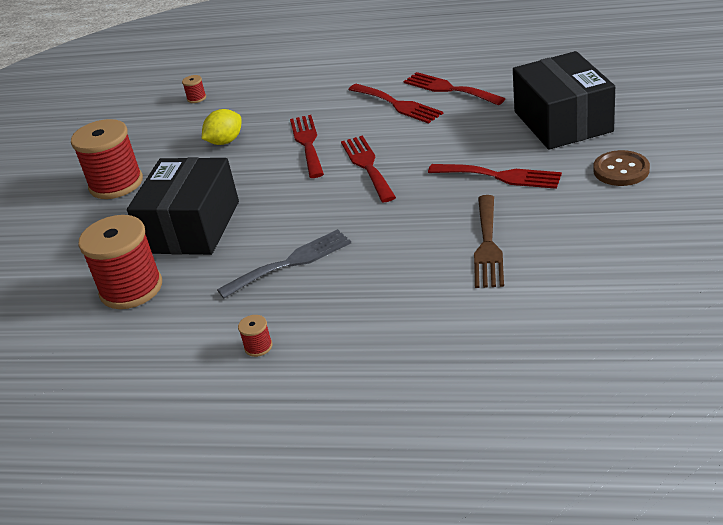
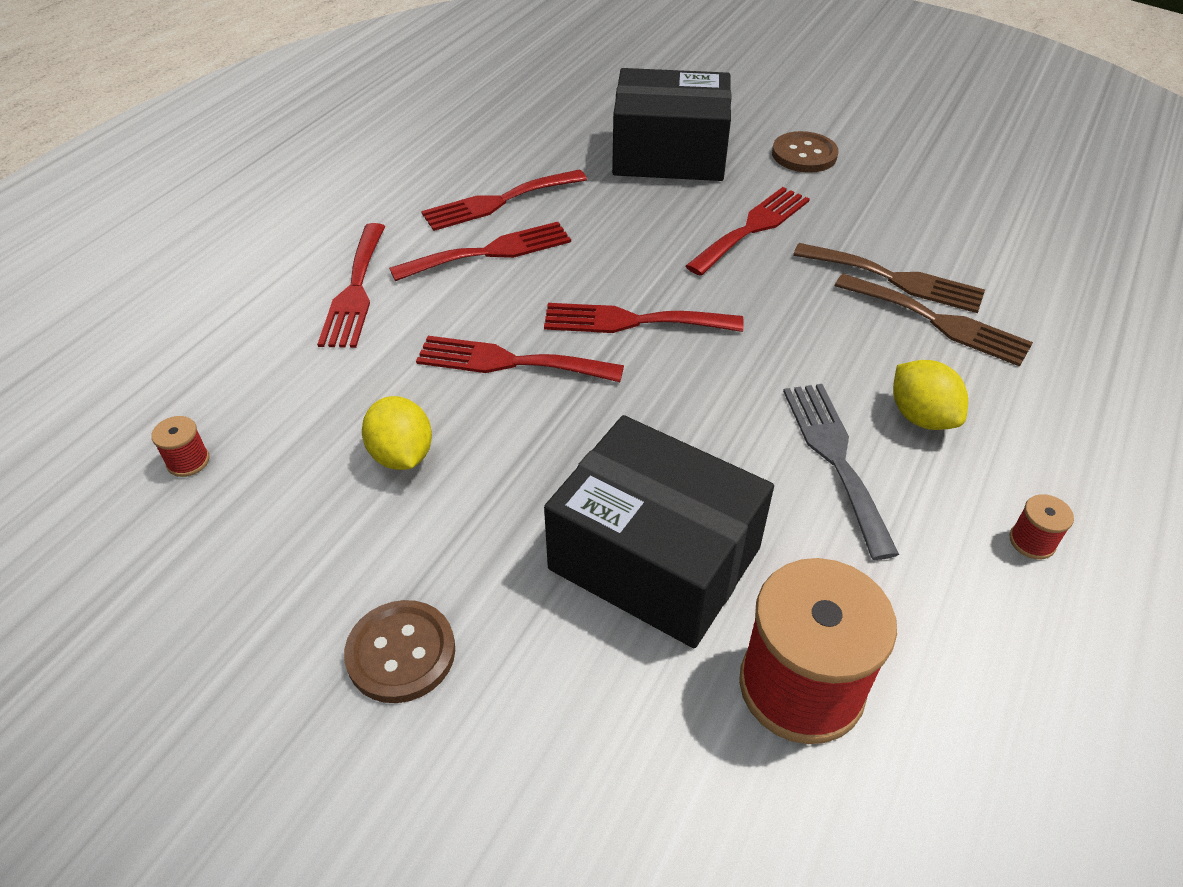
camera: 75 degrees left, 10 degrees up
red spool [71,119,143,199] -> brown button [344,600,455,703]
none -> red fork [317,223,385,348]
none -> brown fork [834,274,1033,367]
none -> yellow lemon [893,360,968,430]

